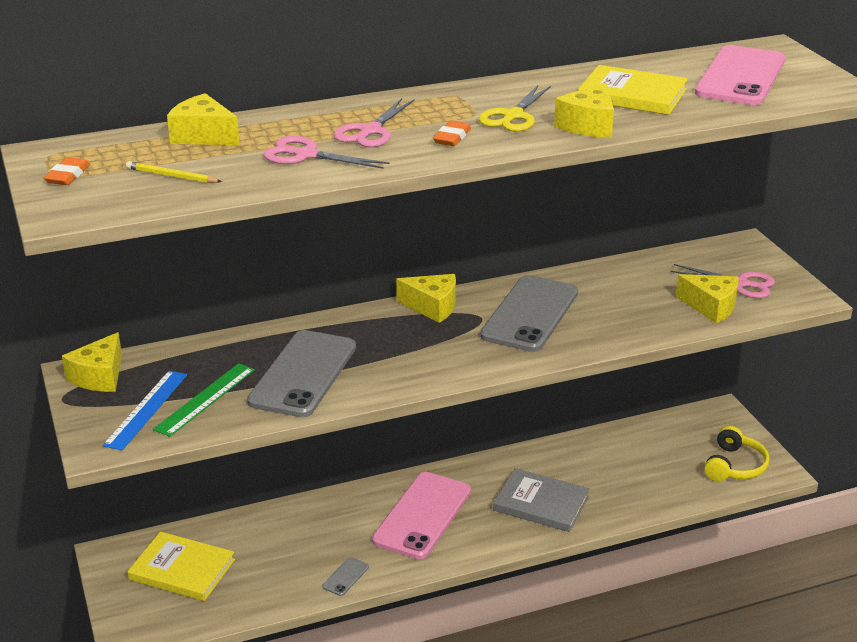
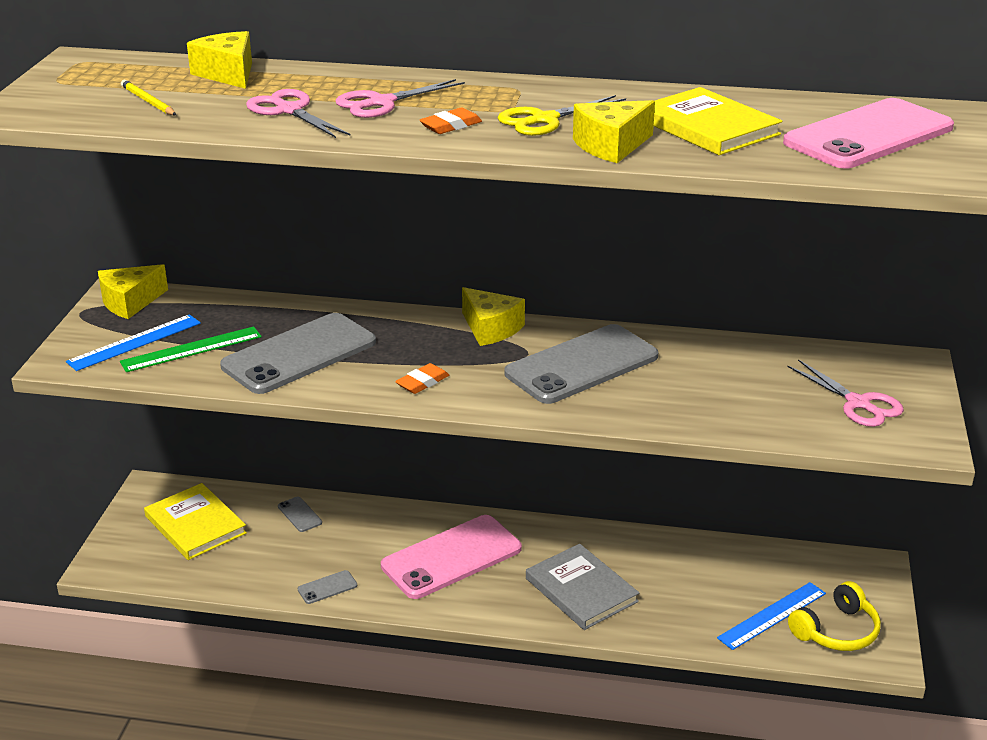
camera: 30 degrees right, 0 degrees up
orange eraser [44,157,90,185] -> orange eraser moved to [395,363,449,394]
yellow cheese [676,274,739,323] -> none
none -> grey phone [278,497,322,532]
none -> blue ruler [717,582,826,650]

